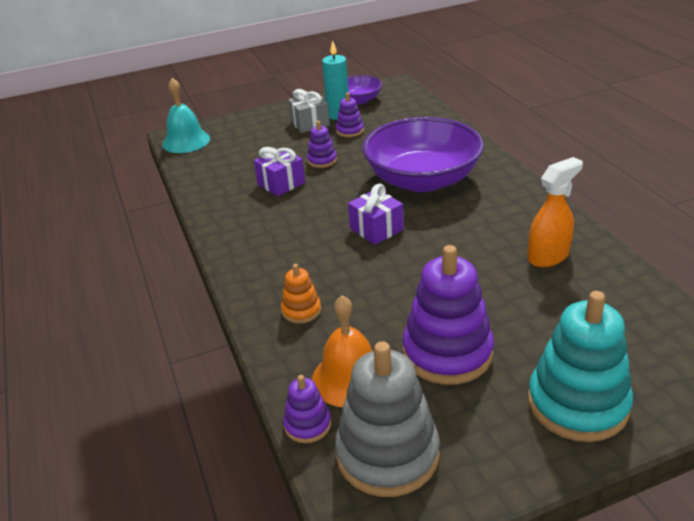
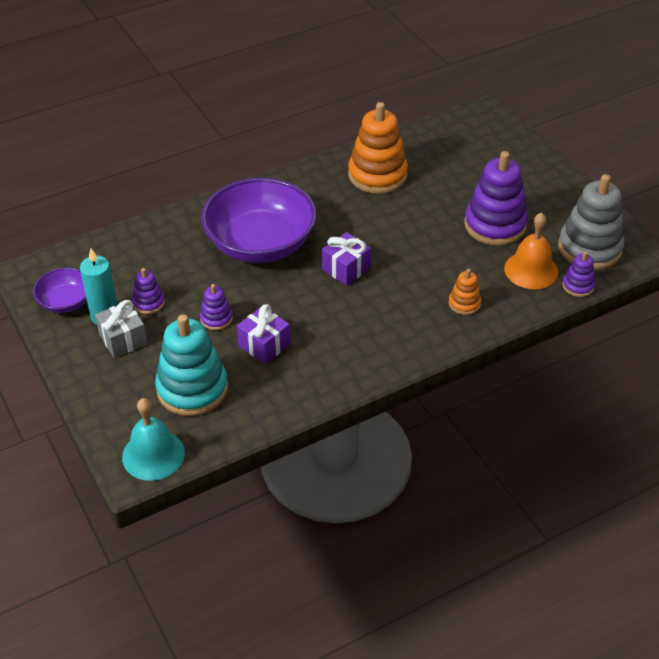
camera: 100 degrees left, 10 degrees up
orange spray bottle [528,157,583,267] -> orange stacking toy [348,102,408,194]
turquoise stacking toy [528,291,633,442] -> turquoise stacking toy moved to [155,314,228,416]

